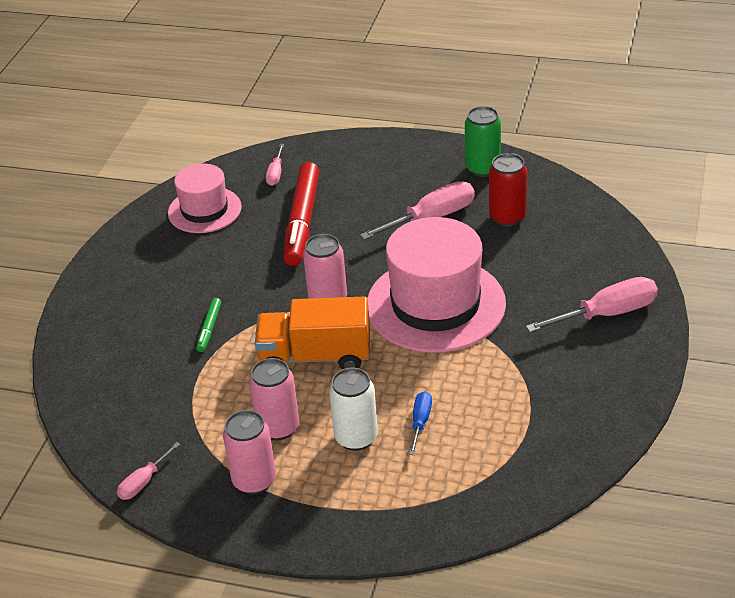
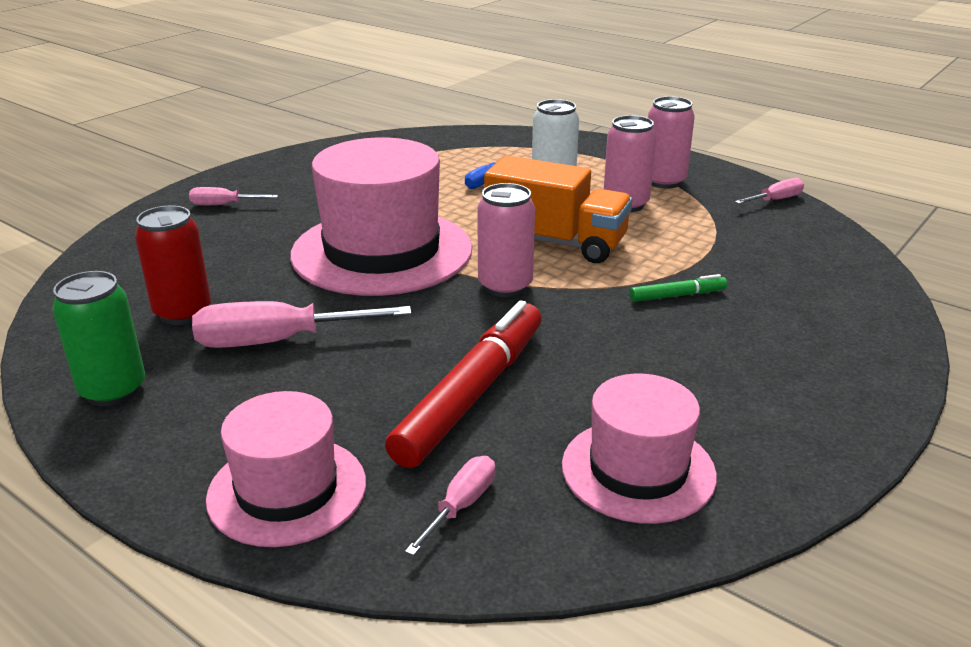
camera: 160 degrees left, 10 degrees down
green marker [196,298,221,352] -> green marker turned 45 degrees clockwise [630,274,727,302]
pink screwdriver [526,277,658,332] -> pink screwdriver [189,187,278,205], size x0.54
none -> pink hat [206,391,366,547]

